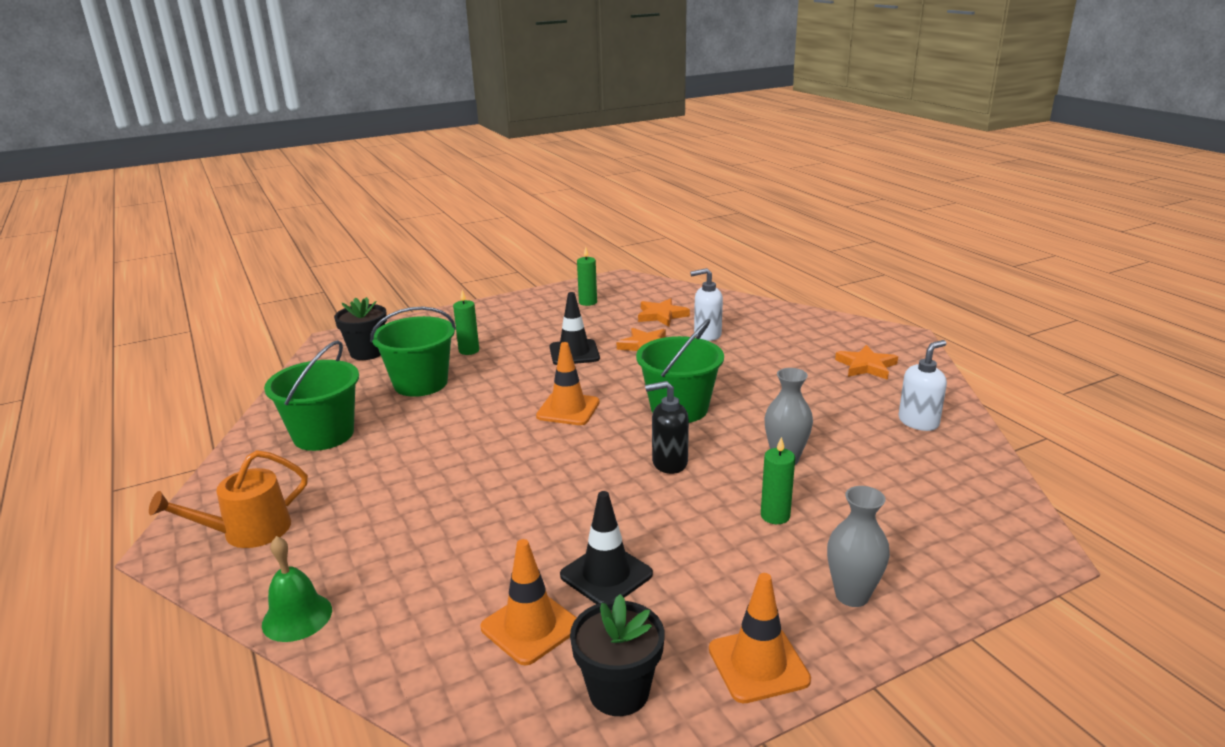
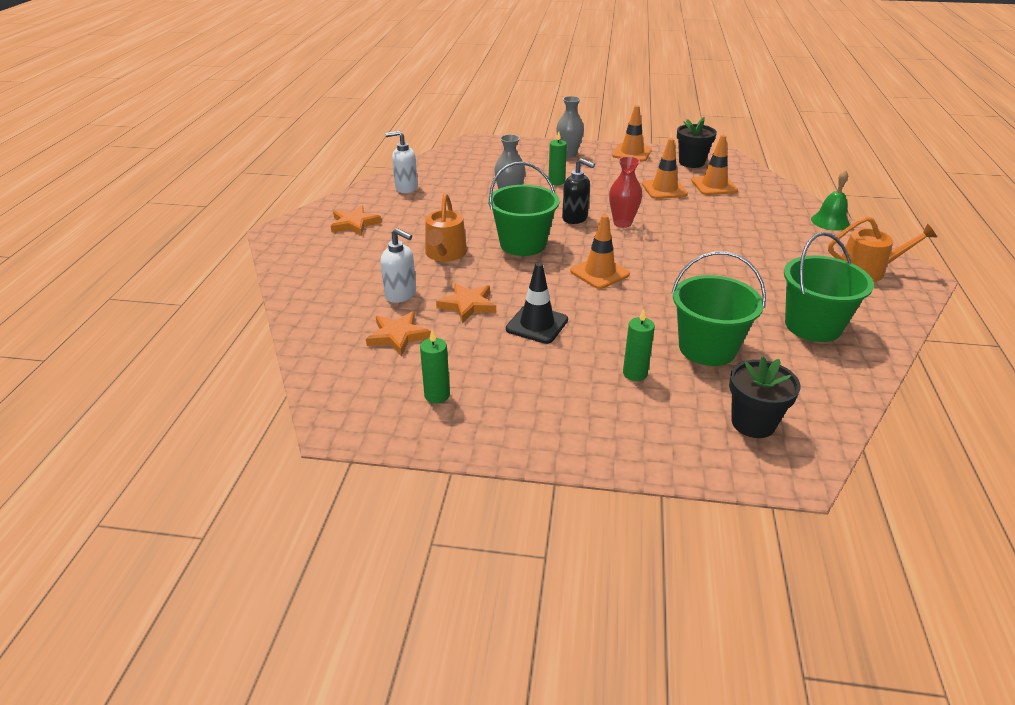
camera: 145 degrees left, 10 degrees up
black traffic cone [560,491,653,604] -> orange traffic cone [642,138,688,199]
none -> orange watering can [425,193,467,261]
none -> red vase [609,156,642,228]

